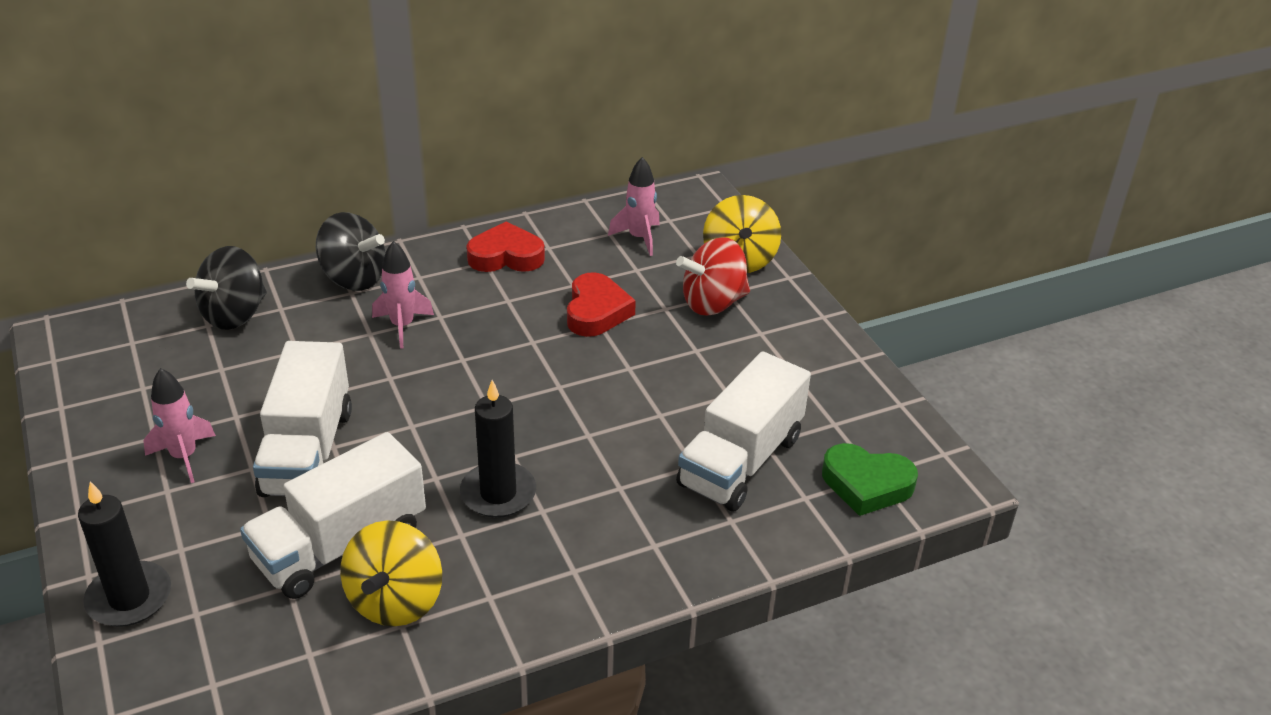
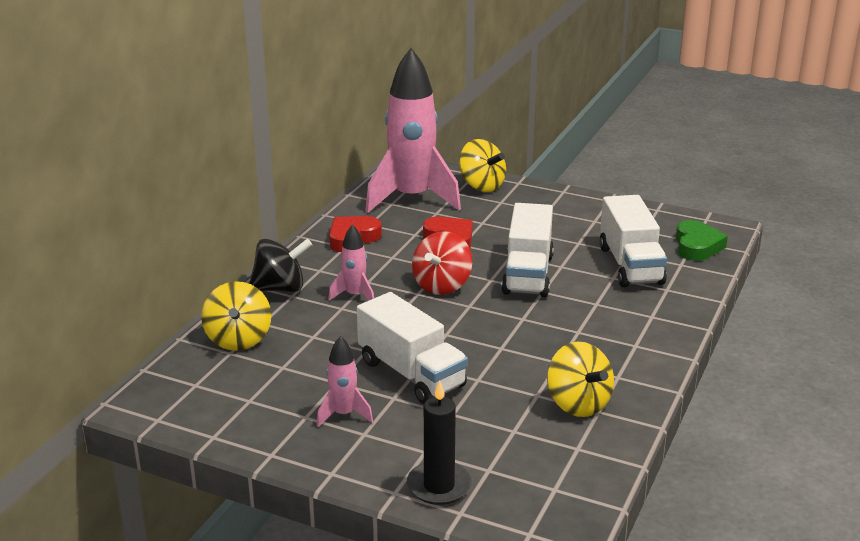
camera: 40 degrees left, 10 degrees down
black spinning top [186,246,267,330] -> yellow spinning top [201,281,271,351]
white truck [240,432,426,599] -> white truck moved to [501,203,554,297]
black candle [460,380,536,518] -> none
pink rocket [608,157,660,256] -> pink rocket [365,48,461,213], size x2.27
red spinning top [676,237,750,315] -> red spinning top moved to [412,231,472,295]
green heart [822,443,918,516] -> green heart turned 60 degrees counterclockwise [676,220,728,261]

